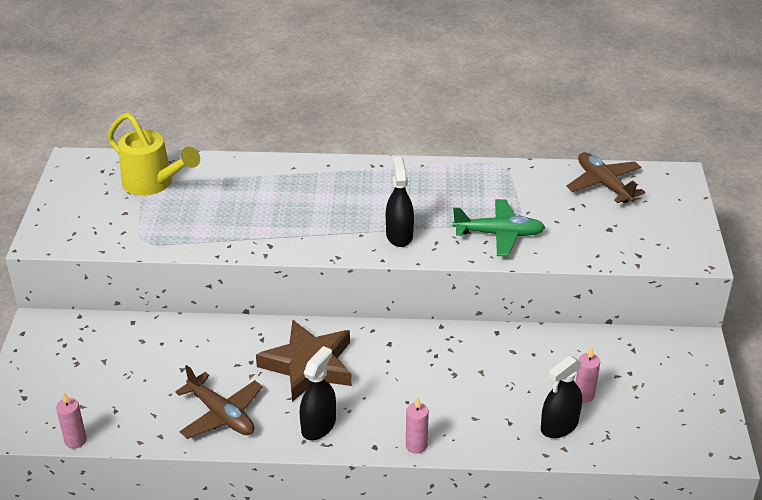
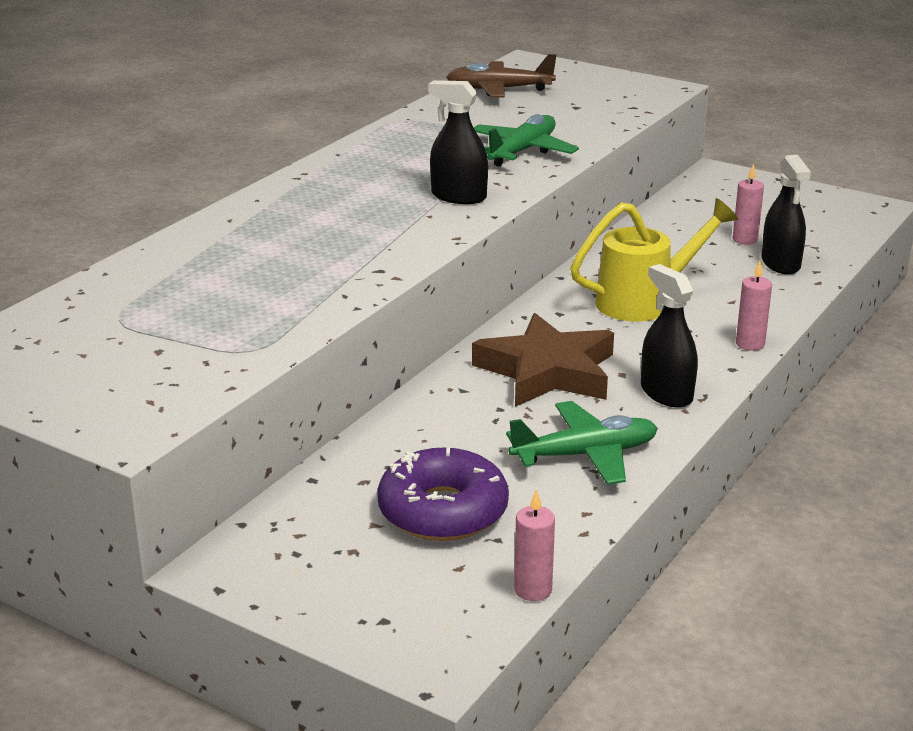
camera: 60 degrees left, 10 degrees down
yellow watering can [107,113,200,196] -> yellow watering can moved to [570,198,738,322]
brown plane [175,365,263,439] -> green plane [506,401,658,485]
none -> purple donut [377,447,509,541]

